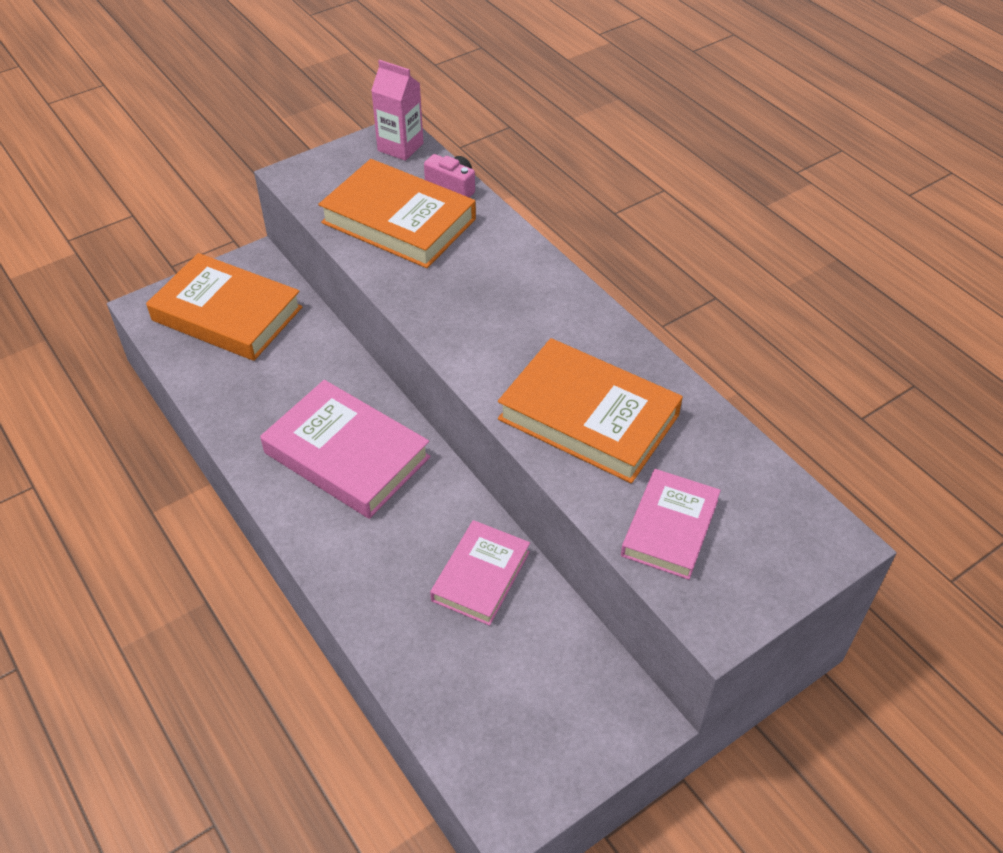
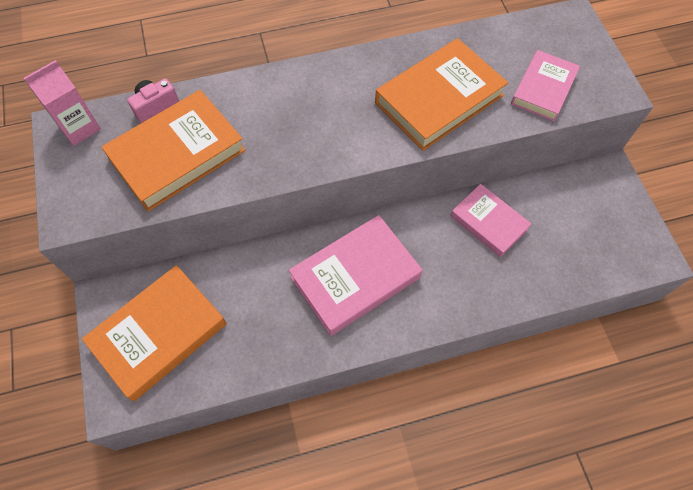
camera: 70 degrees left, 15 degrees up
pink book [621,469,721,580] -> pink book turned 75 degrees clockwise [511,50,580,121]

